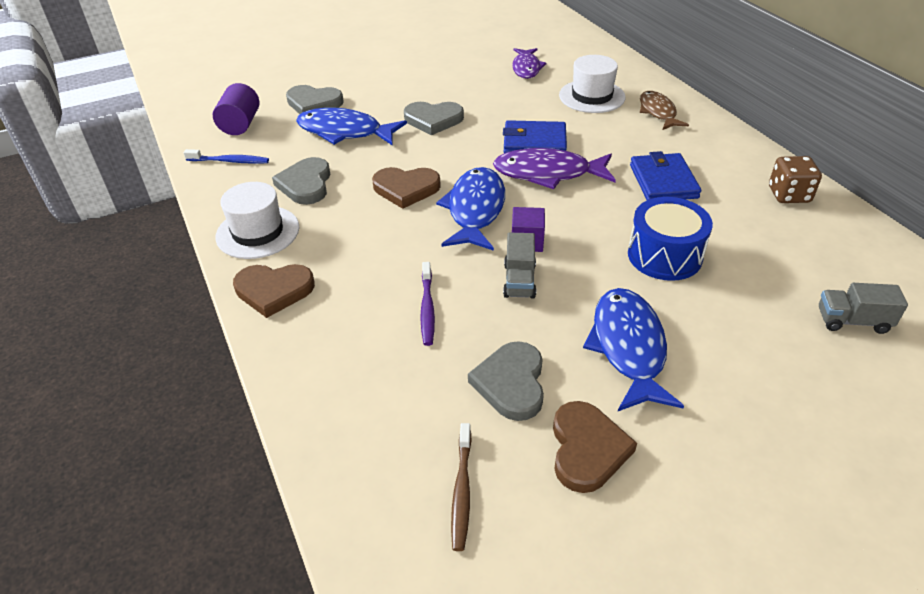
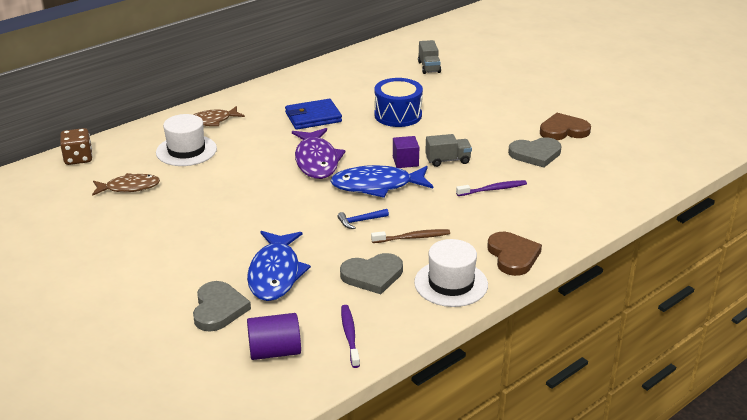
camera: 105 degrees left, 10 degrees down
blue toothbrush [184,149,269,164] -> purple toothbrush [341,305,360,368]
brown heart [372,167,441,209] -> blue hammer [337,209,389,229]
grey heart [404,102,464,135] -> none
brown toothbrush [451,423,472,551] -> brown toothbrush moved to [371,229,450,243]
blue wallet [503,120,567,153] -> none
purple fish [512,48,546,79] -> brown fish [92,173,160,196]
blue fish [583,288,684,411] -> none
brown dice [769,156,822,203] -> brown dice moved to [60,128,92,165]

